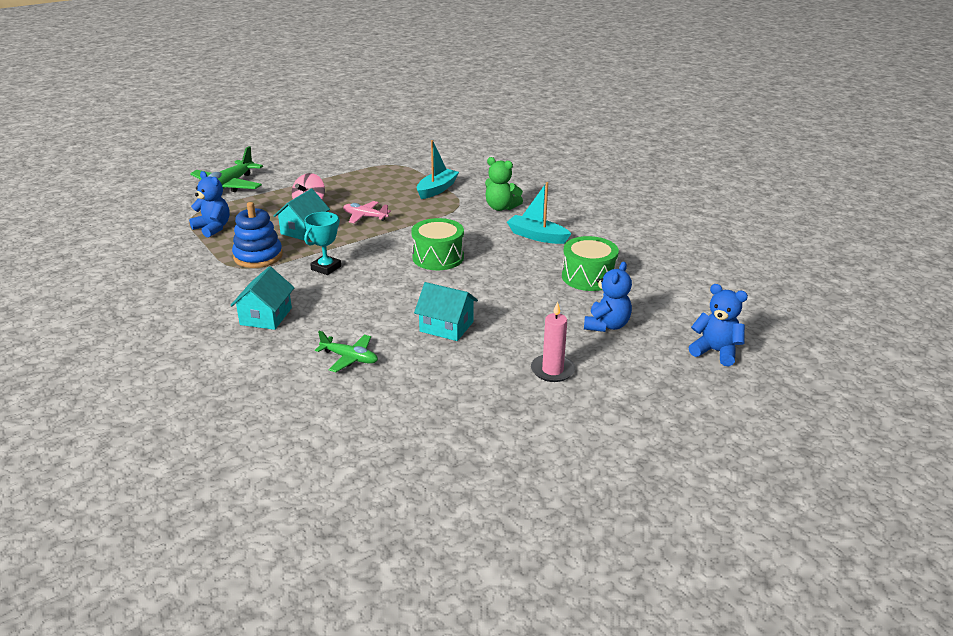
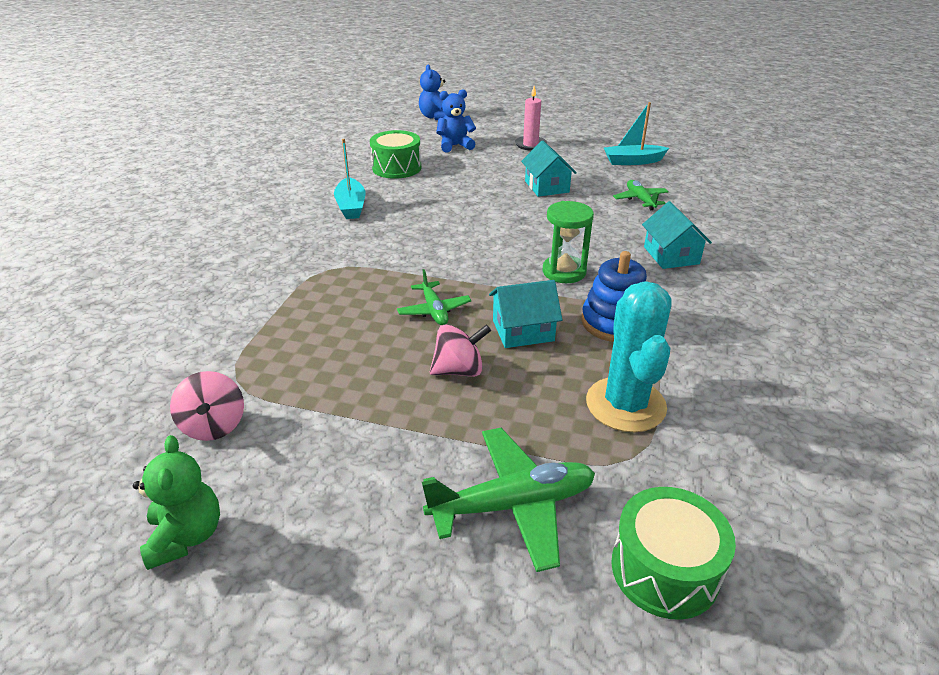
camera: 130 degrees left, 5 degrees up
blue teddy bear [189,171,230,238] -> turquoise cactus [586,282,671,432]
turquoise house [230,266,295,330] -> turquoise house turned 75 degrees counterclockwise [642,201,712,269]
turquoise trophy [304,212,341,275] -> green hourglass [542,201,594,283]
pink plane [343,201,391,223] -> green plane [397,269,471,325]
green drum [411,218,464,270] -> green drum moved to [611,487,736,620]
turquoise boat [417,140,459,199] -> turquoise boat moved to [604,102,669,165]
green teddy bear [485,157,523,211] -> green teddy bear moved to [133,435,220,570]
none -> pink spinning top [170,371,244,441]

